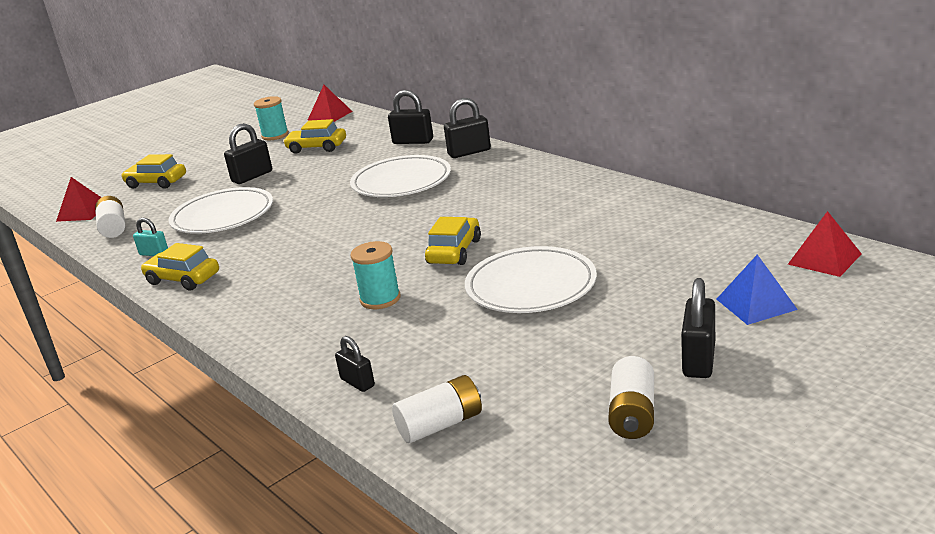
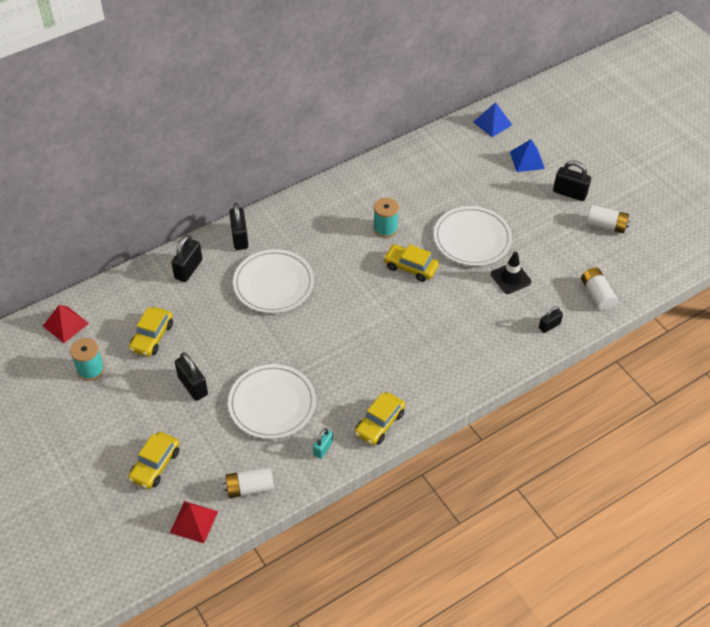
camera: 85 degrees left, 25 degrees up
turquoise spool [350,241,401,309] -> turquoise spool moved to [373,198,399,238]
red pyramid [788,211,862,277] -> blue pyramid [473,102,512,137]
none -> black traffic cone [491,252,532,294]

